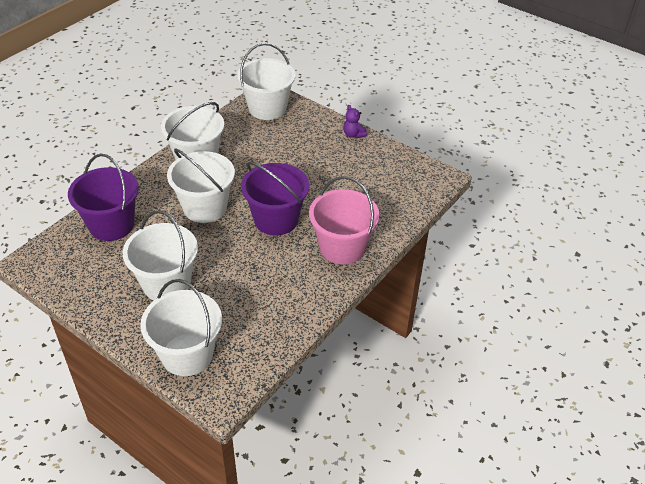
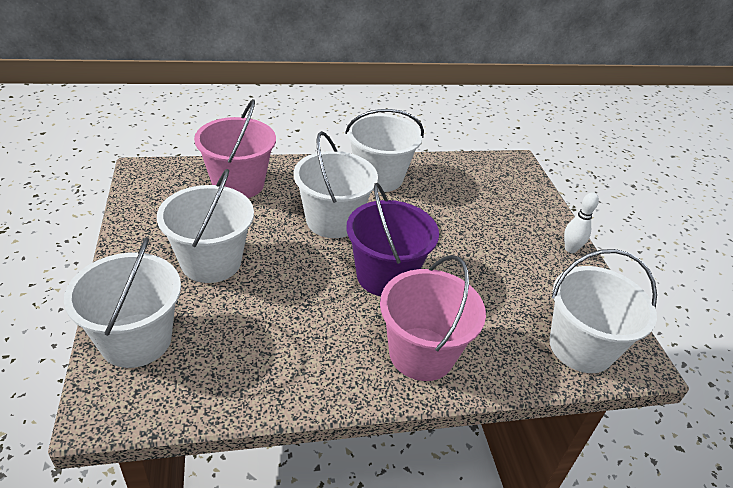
camera: 40 degrees right, 5 degrees down
purple bucket [68,154,139,241] -> pink bucket [194,99,276,198]
white bucket [237,43,295,120] -> white bucket moved to [549,249,657,373]
purple teddy bear [343,105,367,138] -> white bowling pin [564,193,599,253]

